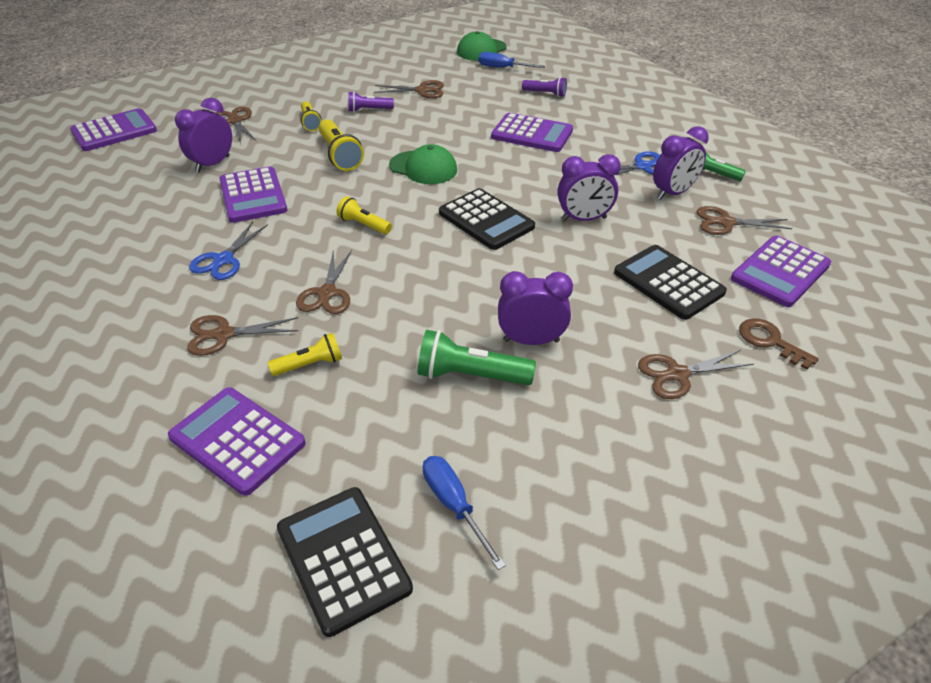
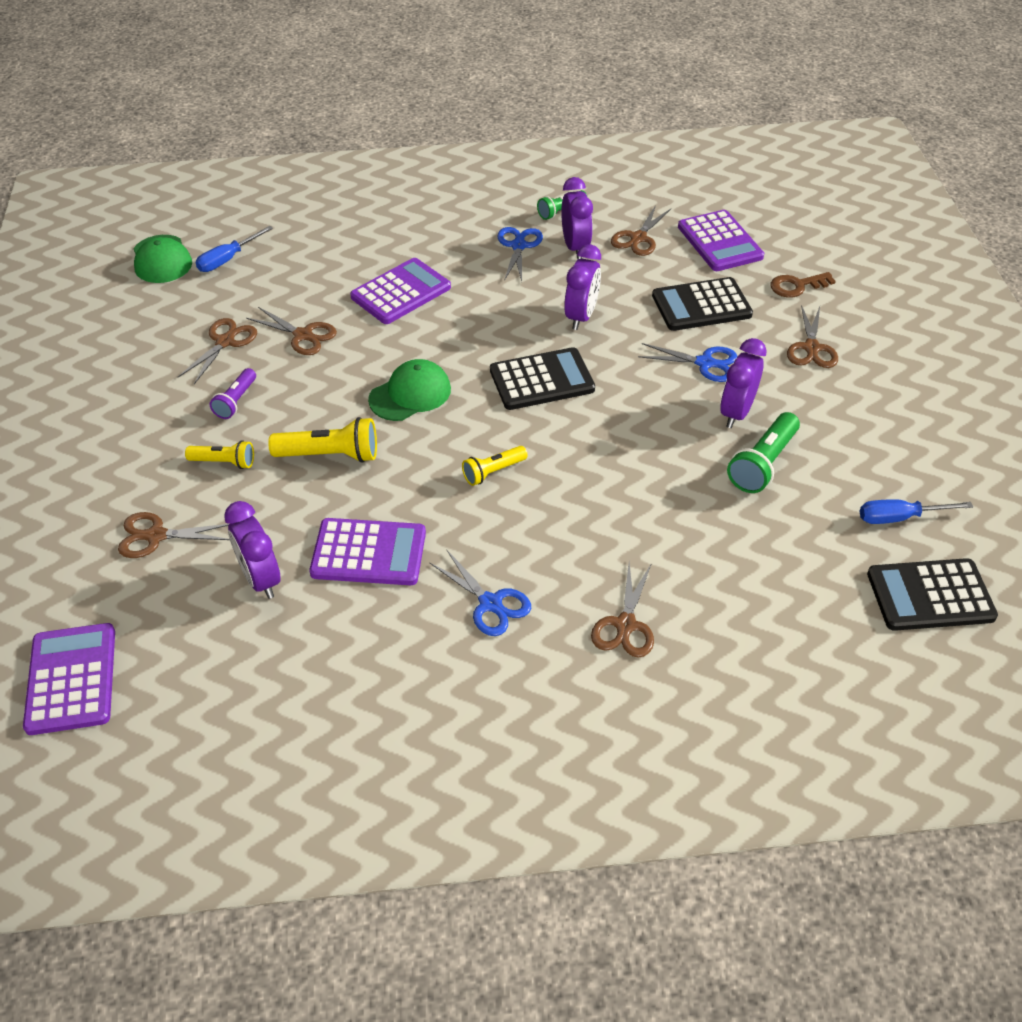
camera: 65 degrees left, 5 degrees up
purple calculator [168,387,306,496] -> none
yellow flashlight [268,333,342,376] -> none
brown scissors [296,249,352,314] -> brown scissors moved to [246,307,337,355]
purple flashlight [522,77,567,97] -> none
none -> blue scissors [638,343,738,382]

